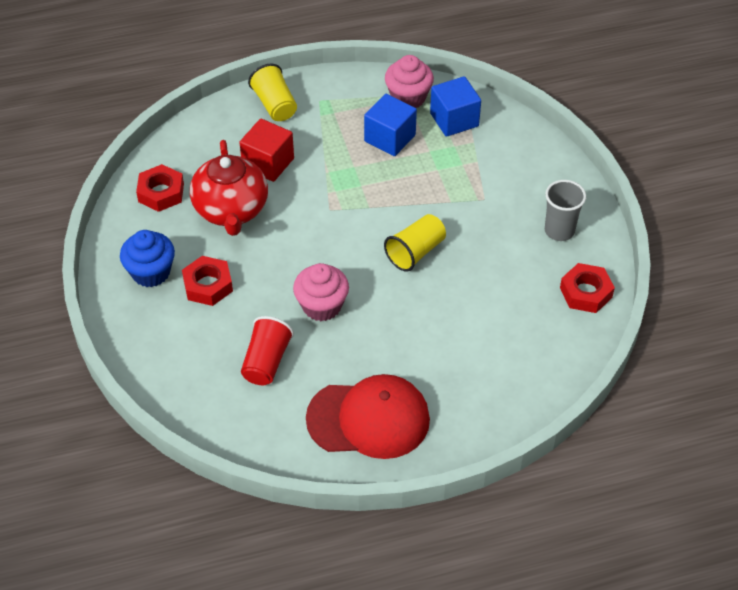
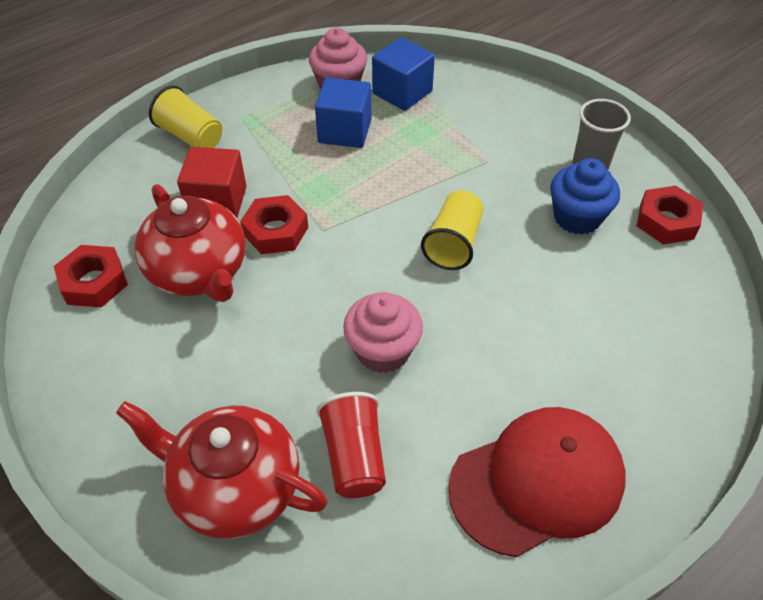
camera: 25 degrees left, 0 degrees up
blue cupcake [120,230,175,287] -> blue cupcake moved to [550,158,620,235]
red nut [182,256,233,306] -> red nut moved to [240,195,308,254]
none -> red teapot [116,401,328,539]

